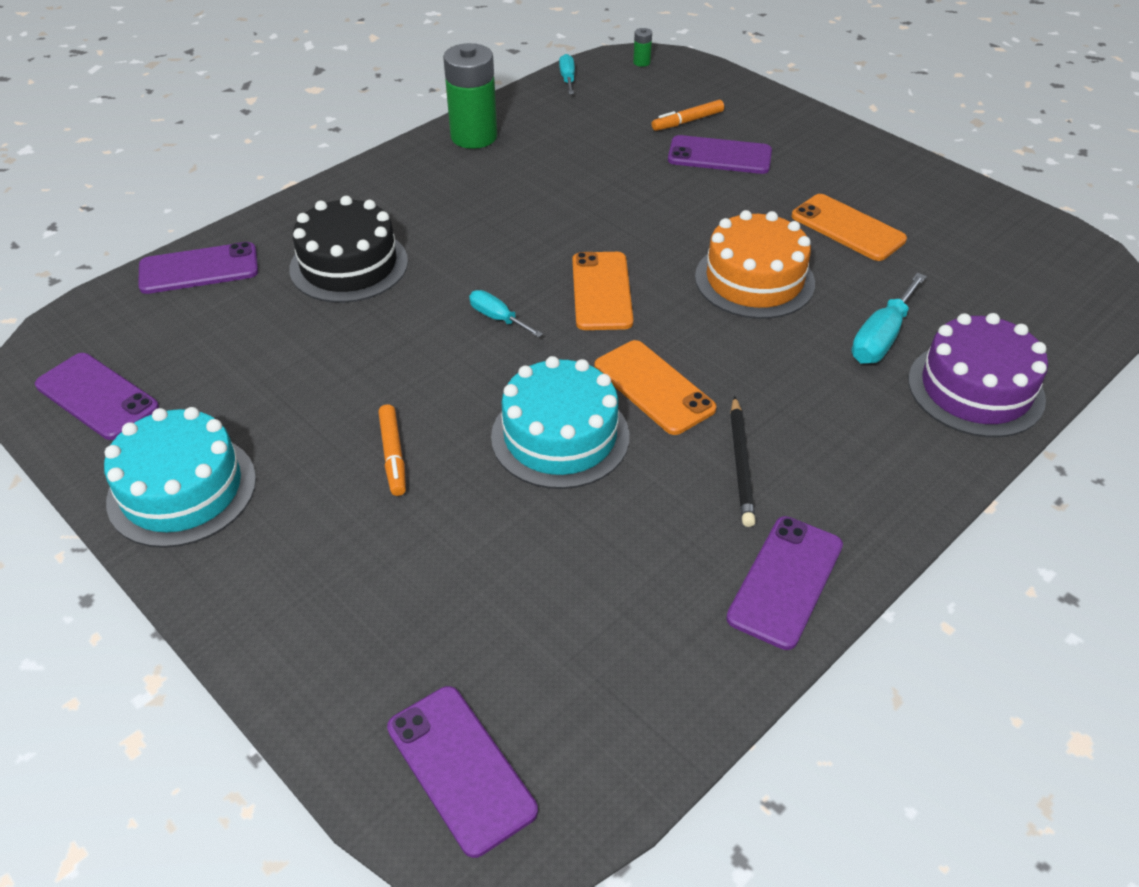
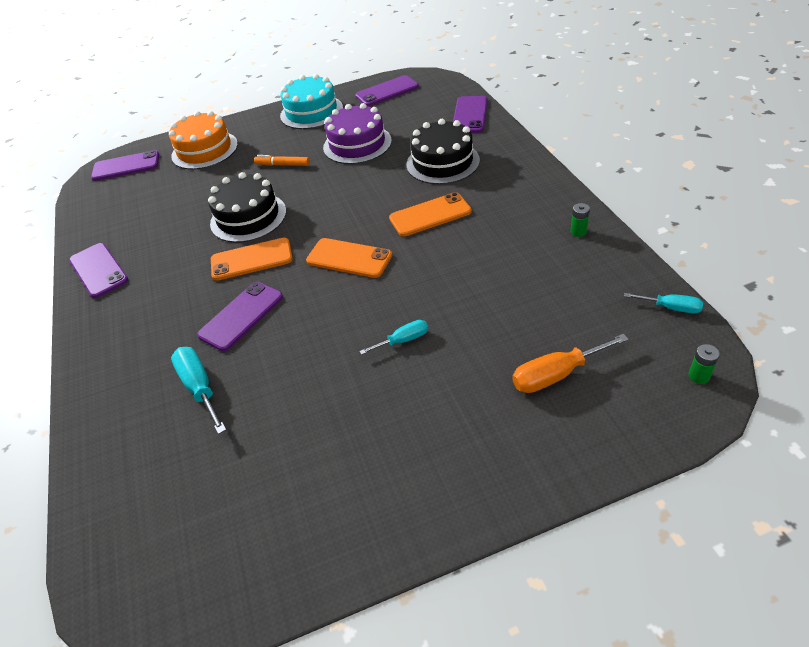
camera: 120 degrees right, 0 degrees up
green battery [443,43,498,149] -> green battery [570,203,590,237], size x0.41
turquoise screwdriver [469,290,543,337] -> turquoise screwdriver moved to [359,320,428,355]
turquoise cake [491,356,629,489] -> black cake [208,172,286,243]
orange marker [651,100,724,131] -> orange screwdriver [512,334,629,393]
purple phone [668,135,772,174] -> purple phone moved to [197,282,283,351]
orange cake [695,210,815,319] -> orange cake moved to [169,111,238,170]
black pencil [730,396,756,527] -> none
orange phone [792,194,907,261] -> orange phone moved to [389,192,472,237]
purple cake [908,313,1048,437] -> purple cake moved to [323,103,392,164]

